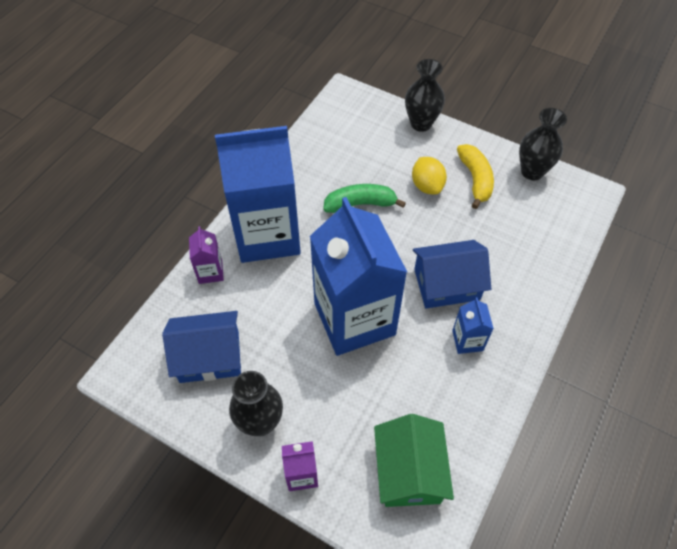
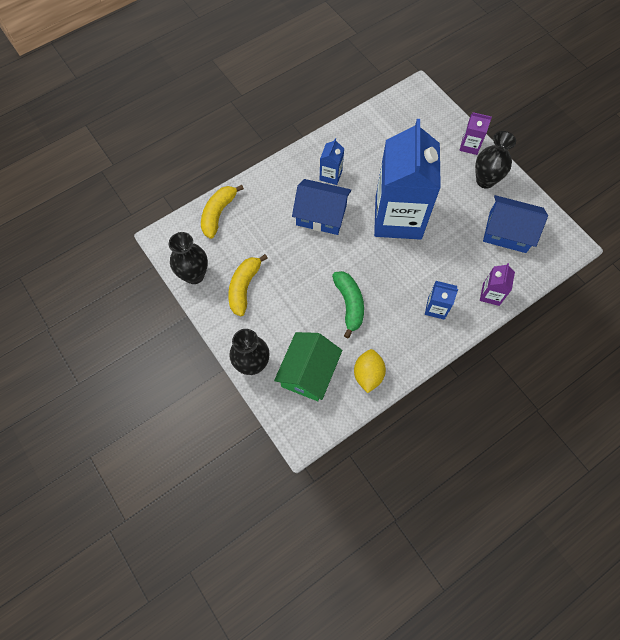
camera: 155 degrees left, 10 degrees up
blue carton [215,126,301,263] -> blue carton [425,281,458,320], size x0.41
green banana [323,184,406,213] -> green banana turned 120 degrees counterclockwise [332,271,364,339]
green house [374,414,454,507] -> green house moved to [274,332,342,401]
yellow lemon [412,157,447,195] -> yellow lemon moved to [354,349,386,393]
none -> yellow banana [201,185,244,239]

